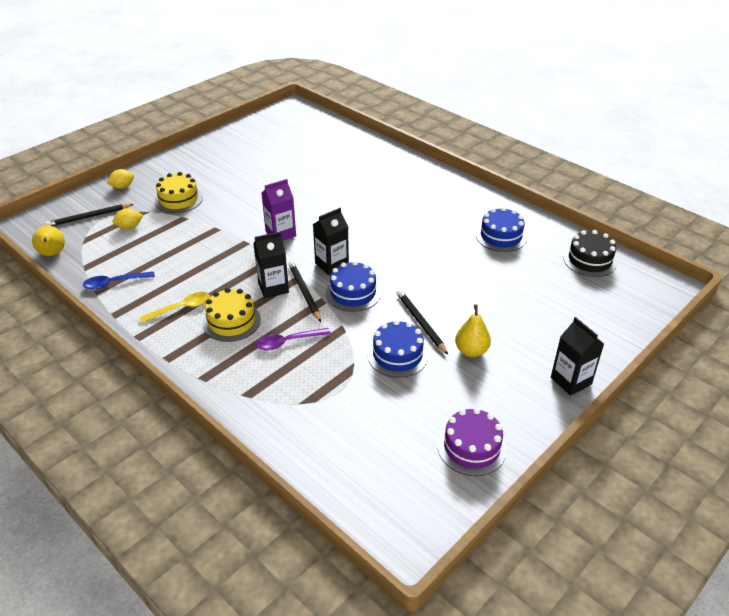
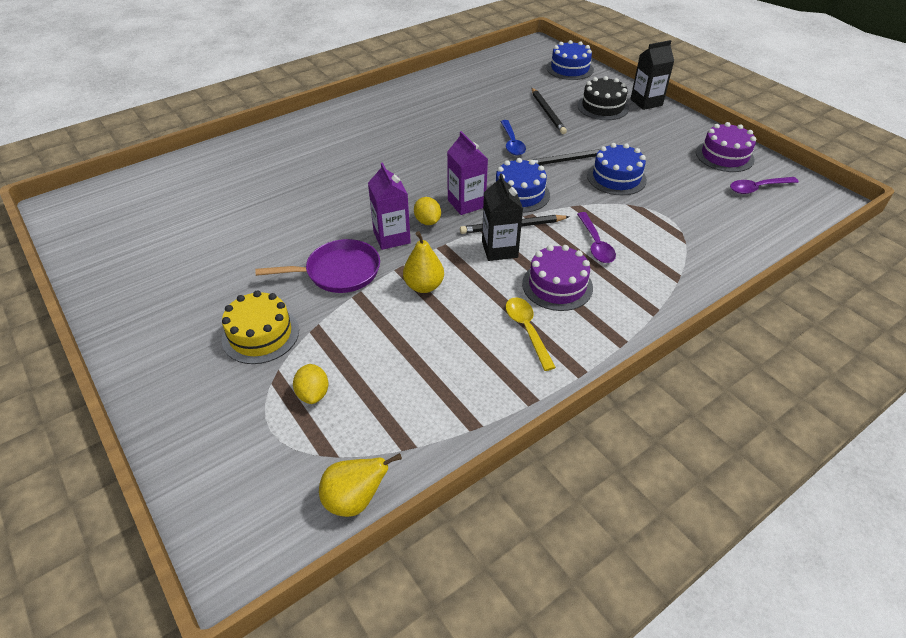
camera: 80 degrees left, 5 degrees up
black pencil [45,204,133,226] -> black pencil moved to [532,88,567,134]
blue spoon [83,271,155,290] -> blue spoon moved to [500,120,526,155]
yellow lemon [107,169,134,189] -> yellow lemon moved to [414,197,441,225]
yellow cake [203,288,261,342] -> purple cake [522,245,593,311]
black carton [313,208,349,275] -> purple carton [447,131,488,215]
yellow pear [455,304,491,357] -> yellow pear moved to [403,231,444,293]
blue cake [476,207,527,252] -> blue cake moved to [547,40,594,80]
black cake [563,230,617,277] -> black cake moved to [577,76,629,120]
none -> purple pan [255,239,380,293]
none -> purple spoon [730,177,799,194]

